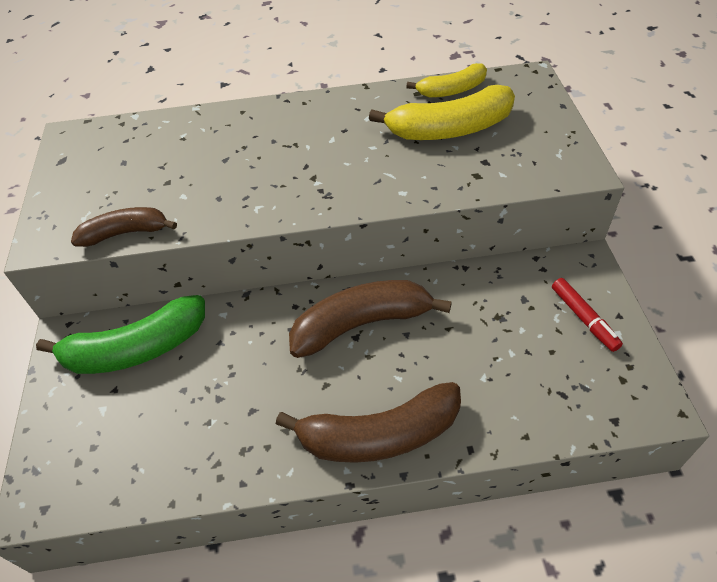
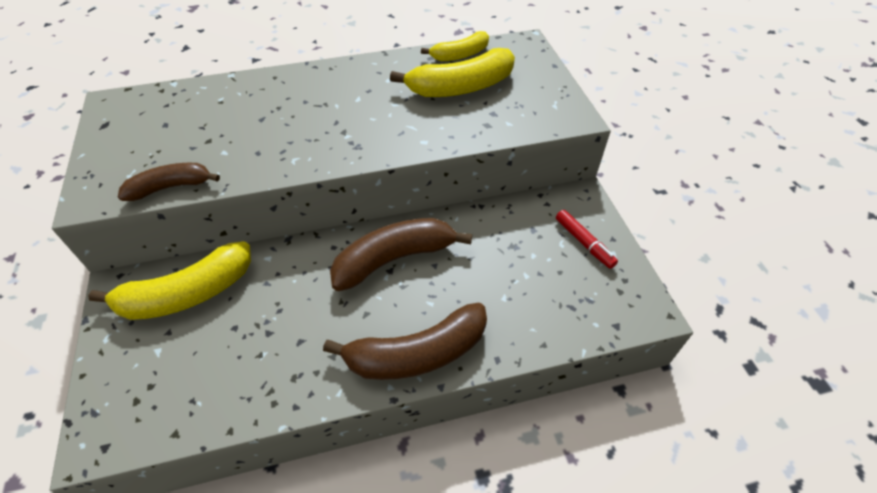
camera: 10 degrees left, 0 degrees up
green banana [36,295,205,374] -> yellow banana [88,241,251,320]

